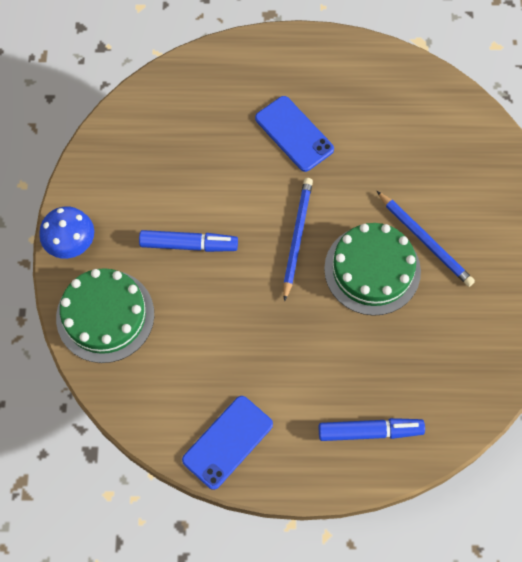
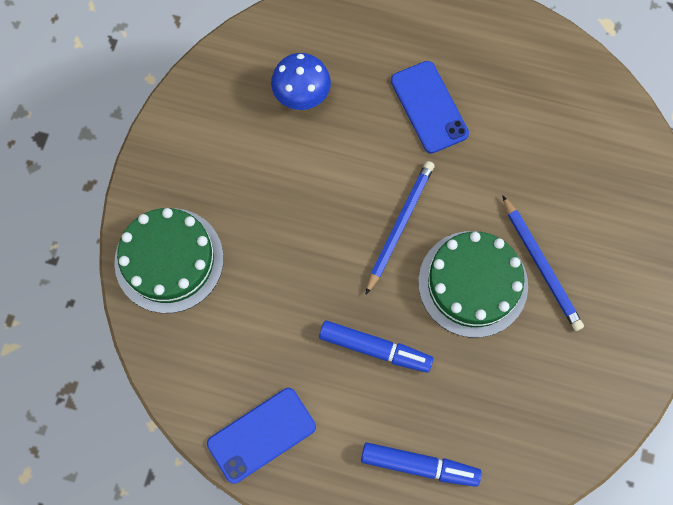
camera: 15 degrees right, 5 degrees up
blue mushroom [39,206,94,259] -> blue mushroom moved to [271,53,331,110]
blue marker [139,230,238,252] -> blue marker moved to [319,321,433,373]

